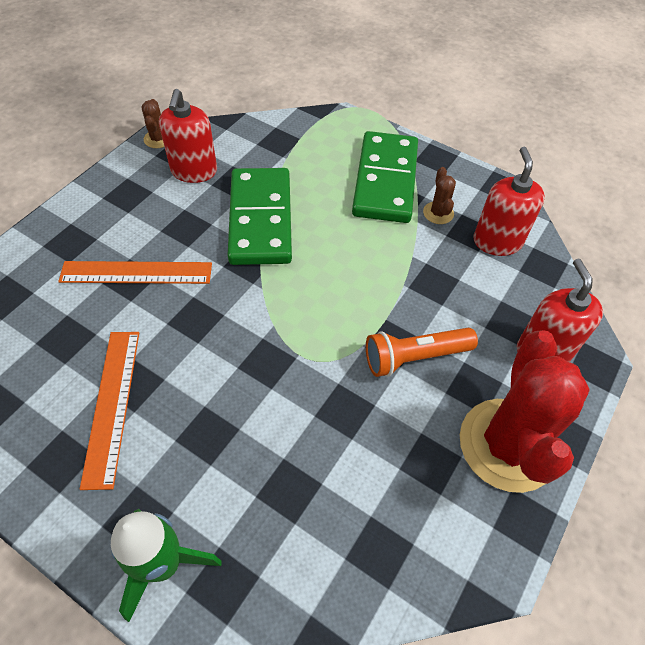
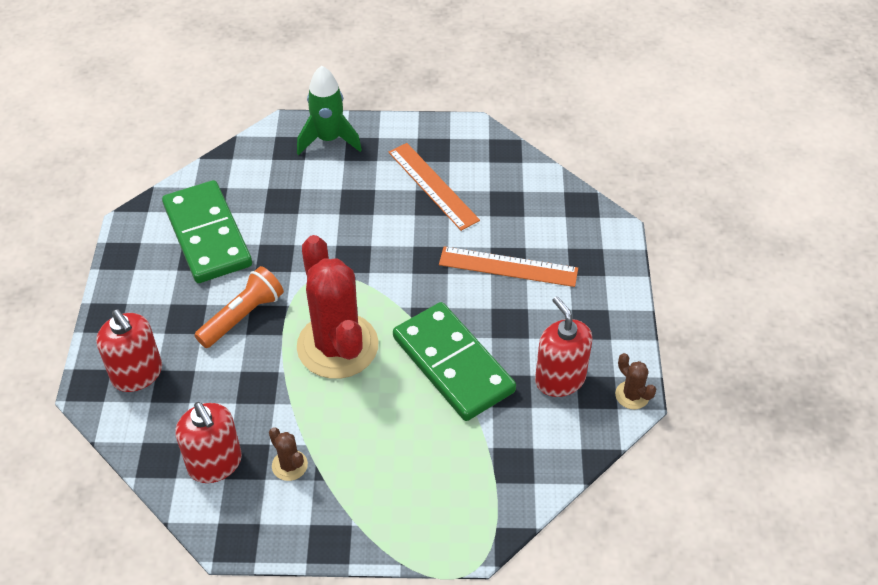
camera: 150 degrees right, 5 degrees down
orange ruler [58,261,212,284] -> orange ruler turned 45 degrees clockwise [439,246,578,287]
green domino [352,131,418,223] -> green domino moved to [162,180,252,283]
red cactus [460,330,590,493] -> red cactus moved to [297,235,379,379]

